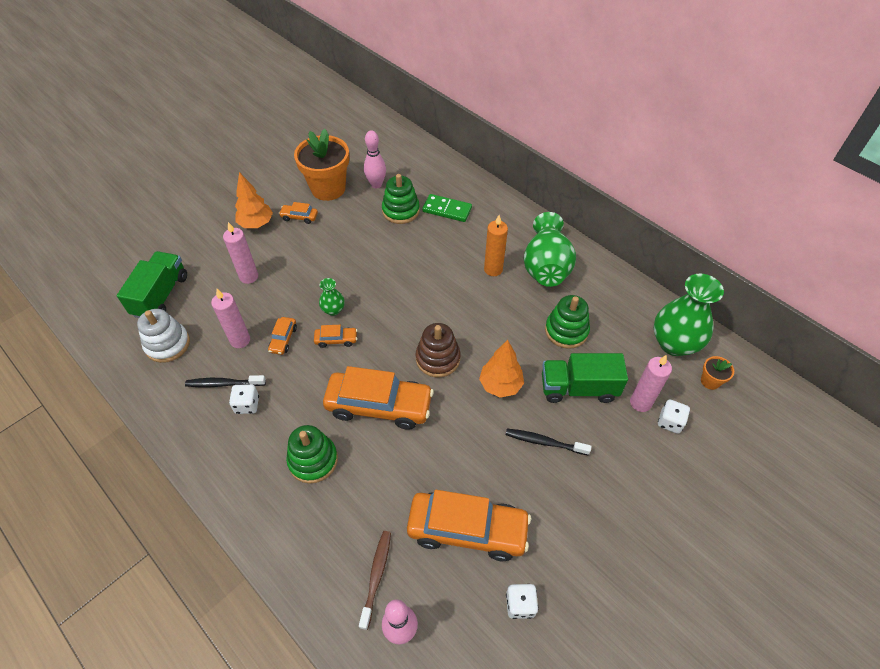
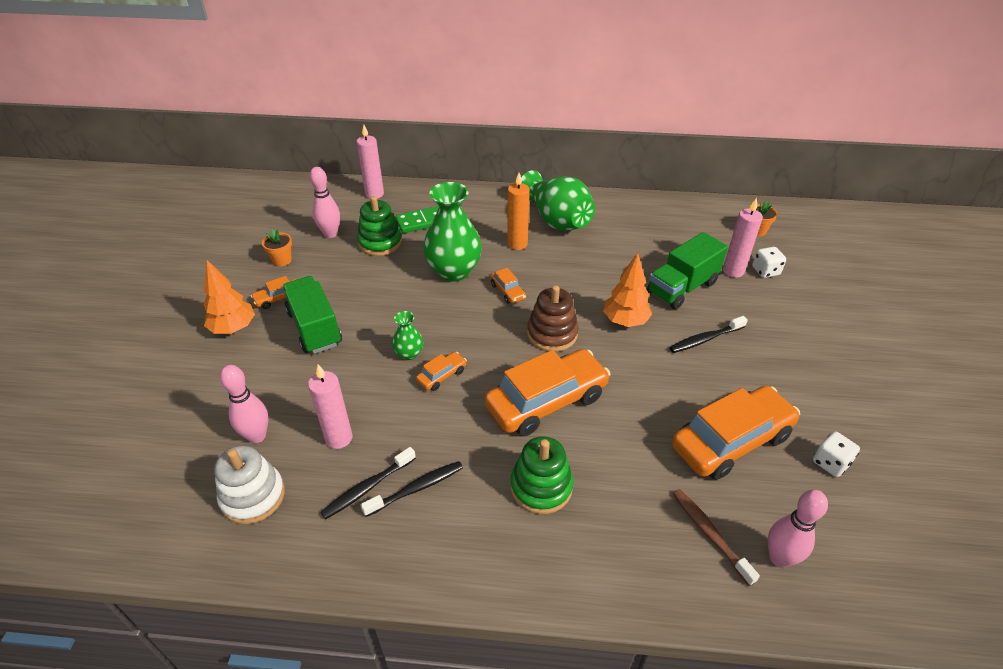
camera: 40 degrees left, 10 degrees down
green truck [117,251,187,318] -> green truck moved to [282,276,342,354]
pink candle [223,222,258,284] -> pink candle moved to [356,125,384,199]
white dice [229,384,259,414] -> black toothbrush [361,461,463,517]
orange car [268,317,297,355] -> orange car moved to [490,268,526,304]
orange flower pot [294,129,349,201] -> orange flower pot [262,230,292,266], size x0.44
green stacking toy [545,295,590,349] -> none
green vase [654,274,724,356] -> green vase moved to [423,182,482,282]
none -> pink bowling pin [220,365,268,443]

